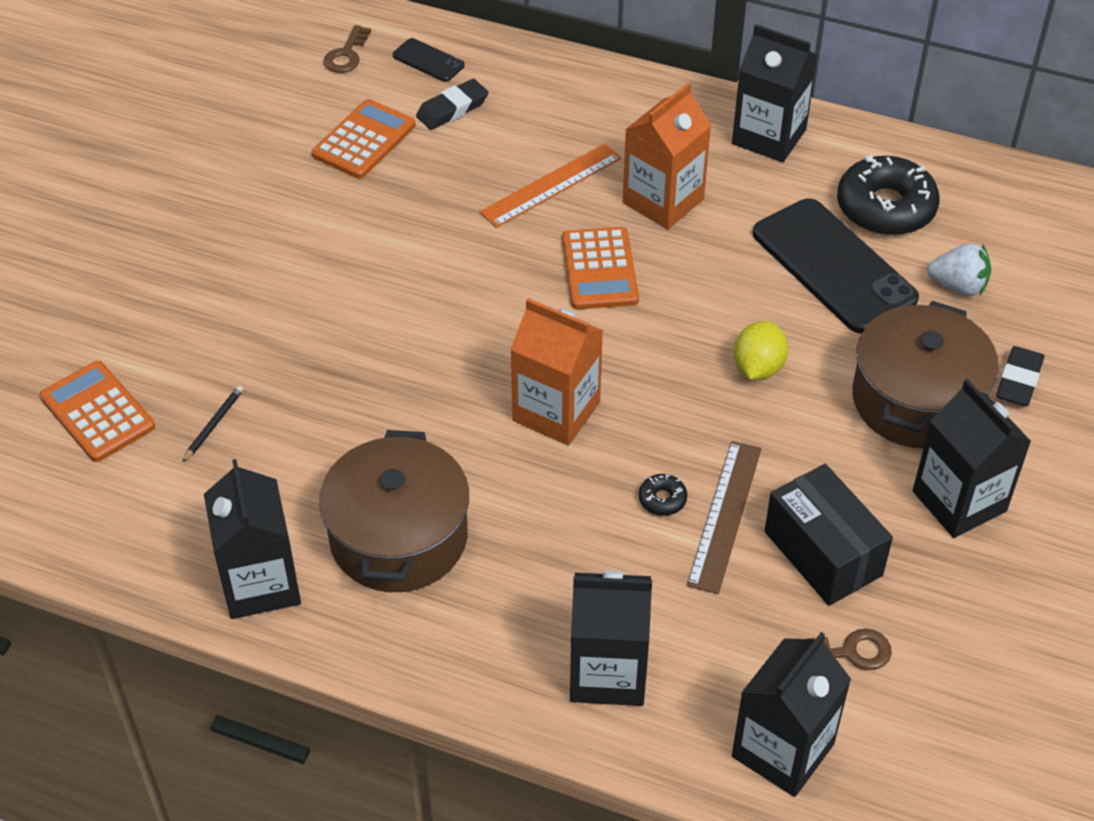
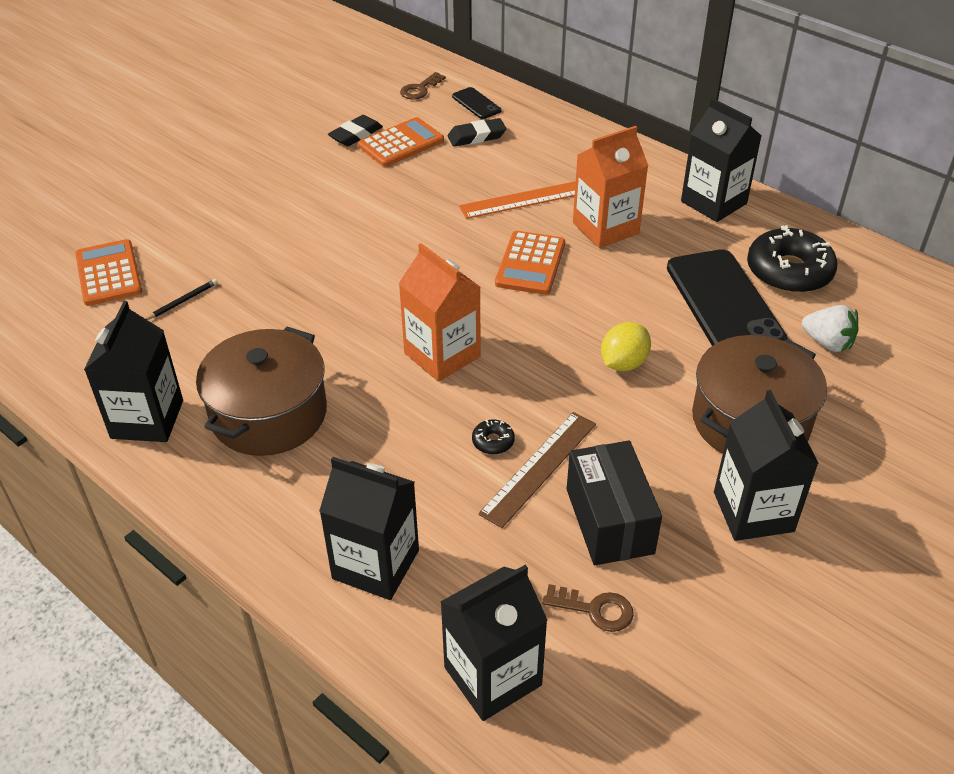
camera: 20 degrees right, 5 degrees down
black eraser [996,346,1044,406] -> black eraser moved to [328,115,383,146]

